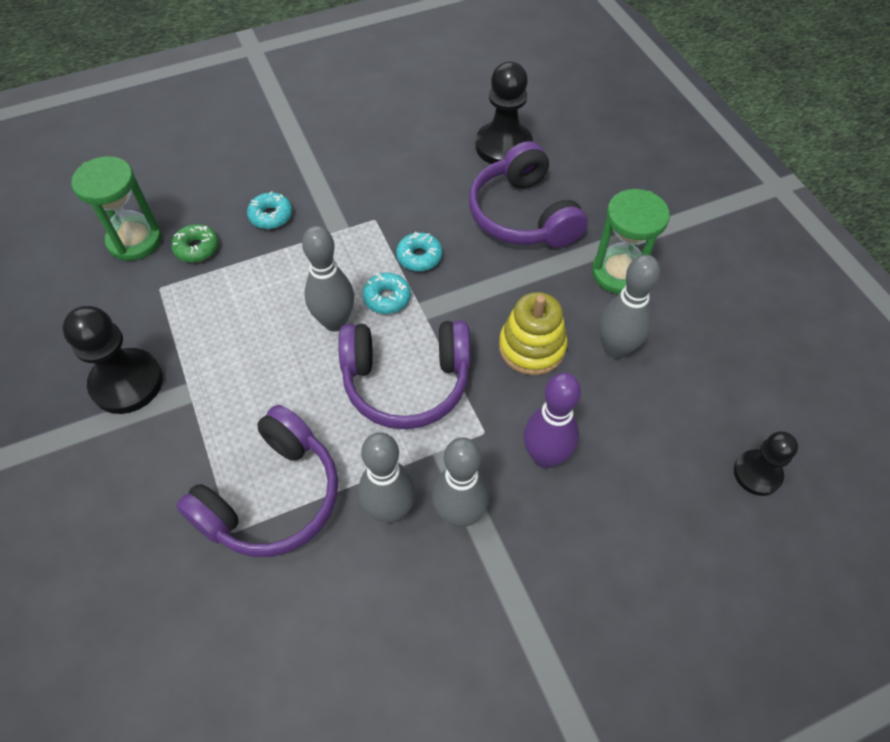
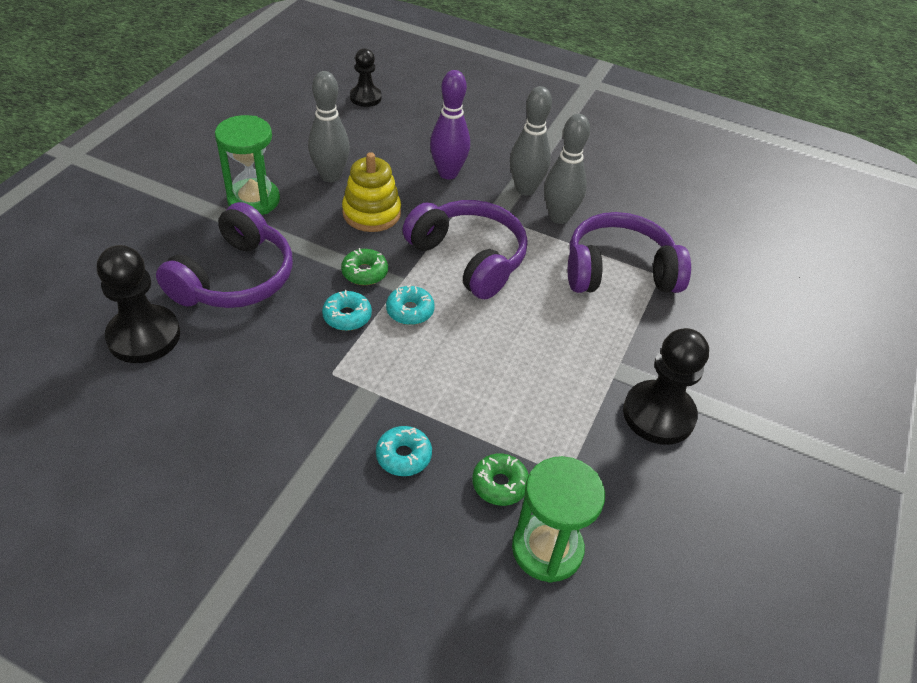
camera: 135 degrees left, 10 degrees down
grey bowling pin [302,226,354,332] -> none
none -> green donut [341,248,388,285]

